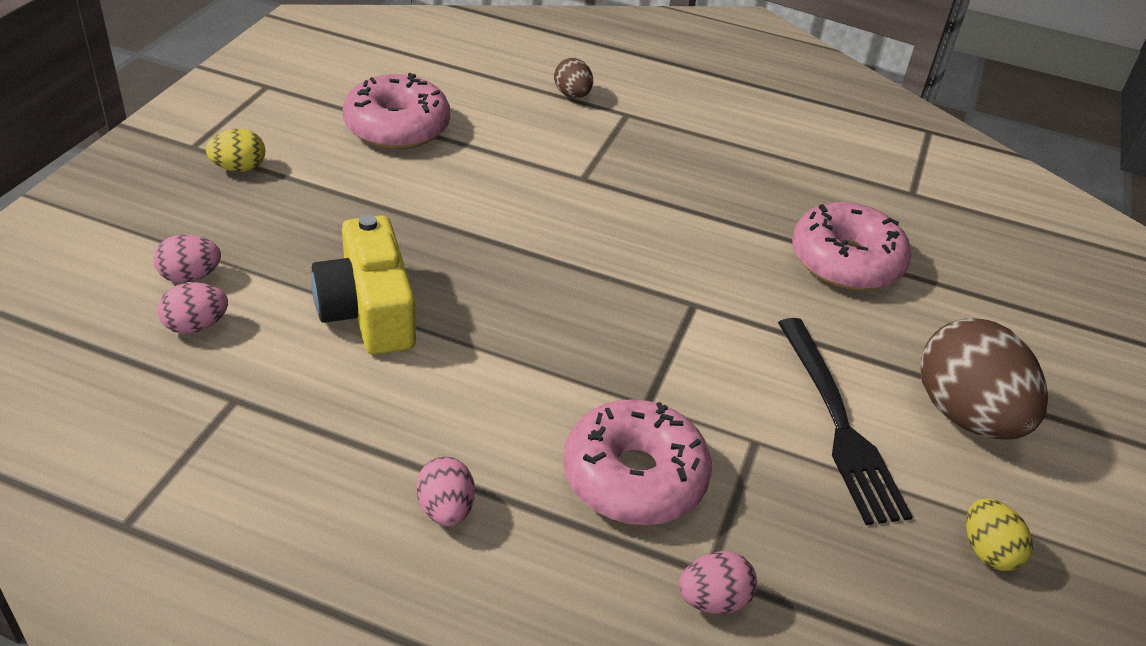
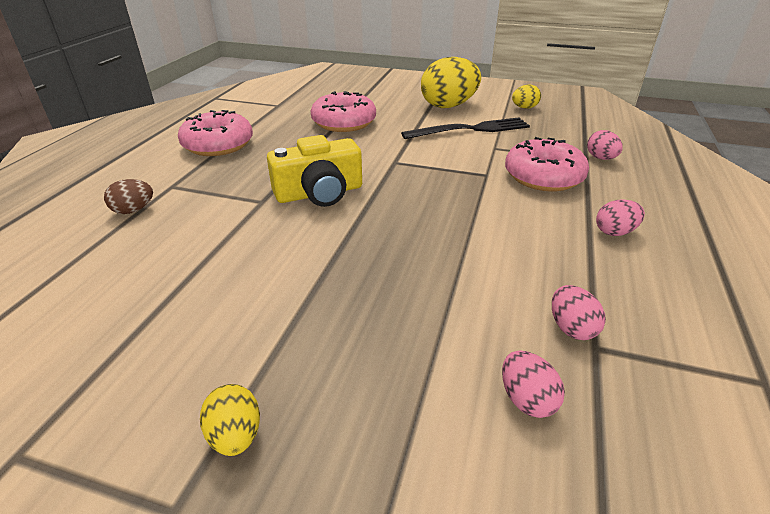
camera: 90 degrees left, 5 degrees down
pink egg [153,234,221,283] -> pink egg moved to [552,285,606,340]
yellow camera [311,215,416,355] -> yellow camera moved to [267,135,362,207]
pink donut [343,73,450,149] -> pink donut moved to [178,110,253,156]
brown egg [920,318,1048,440] -> yellow egg [421,57,481,108]

